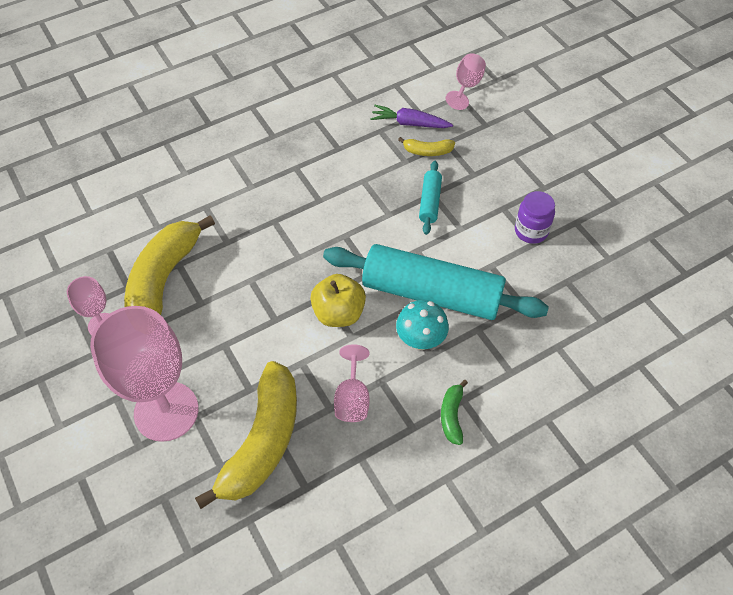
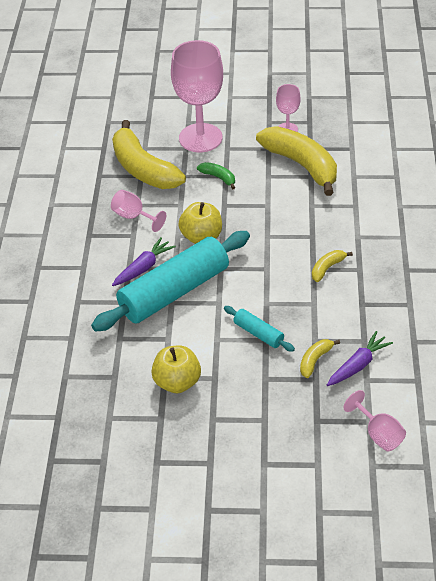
camera: 125 degrees right, 10 degrees down
turquoise mushroom [396,300,449,350] -> purple carrot [112,237,176,286]
green banana [441,380,468,445] -> green banana moved to [197,162,235,190]
purple jar [515,191,555,244] -> yellow apple [151,346,201,393]
none -> yellow banana [312,250,353,282]

